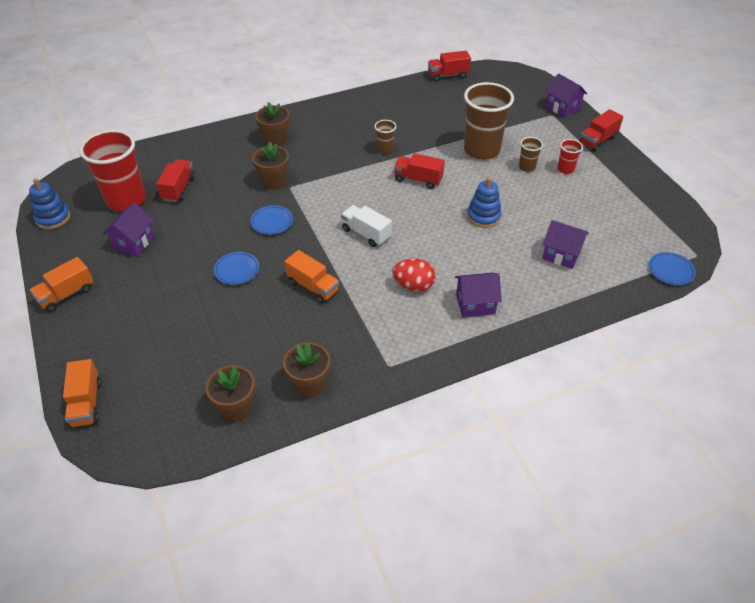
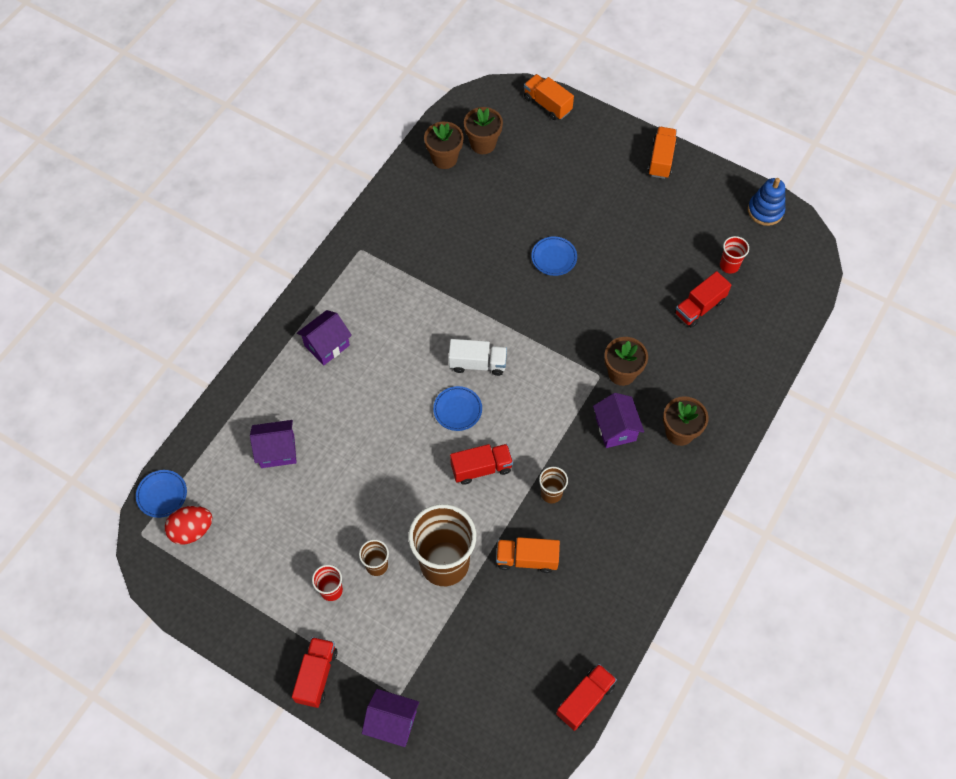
camera: 145 degrees right, 15 degrees up
red cup [79,130,146,212] -> red cup [720,236,749,274], size x0.45
purple house [103,203,154,256] -> purple house moved to [593,393,644,448]
red truck [156,160,195,202] -> red truck turned 75 degrees clockwise [675,271,731,328]
blue plate [250,205,293,235] -> blue plate moved to [433,386,482,431]
brown flower pot [283,342,330,397] -> brown flower pot moved to [464,107,503,154]
orange truck [284,250,339,303] -> orange truck moved to [496,537,560,573]
red egg [392,259,435,291] -> red egg moved to [165,506,212,545]
blue stacking toy [467,177,502,228] -> none

